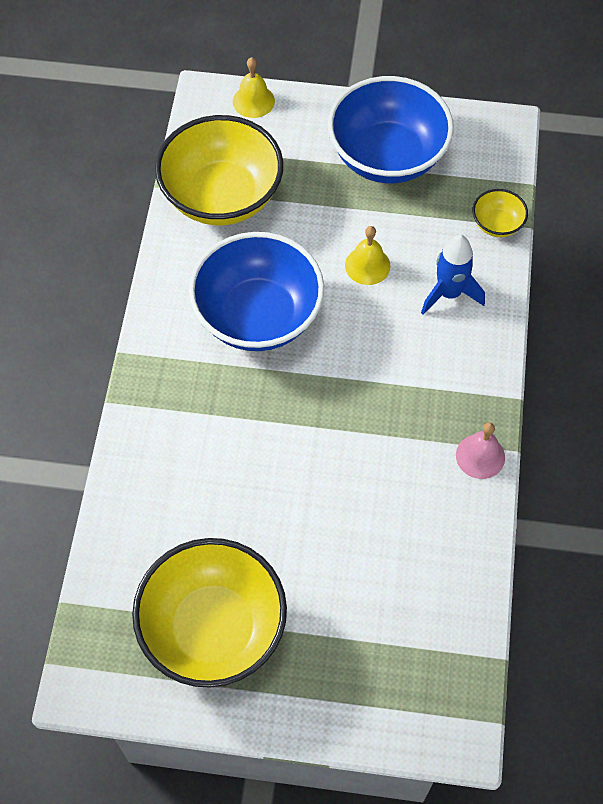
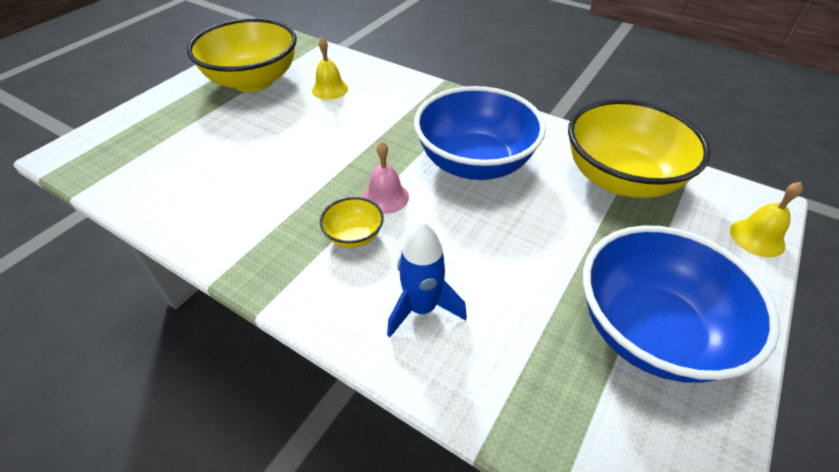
camera: 115 degrees right, 15 degrees down
yellow bell [345,226,390,285] -> yellow bell moved to [312,37,348,100]
pink bell [456,422,505,479] -> pink bell moved to [363,141,409,214]
yellow bowl [473,189,528,237] -> yellow bowl moved to [320,197,384,248]

